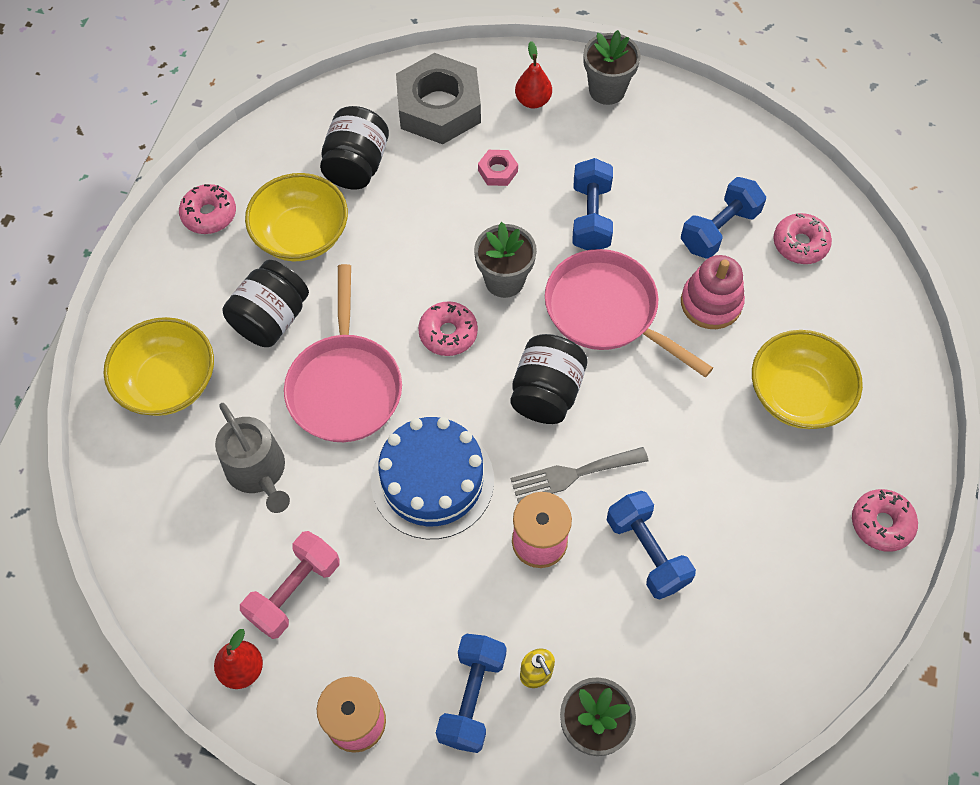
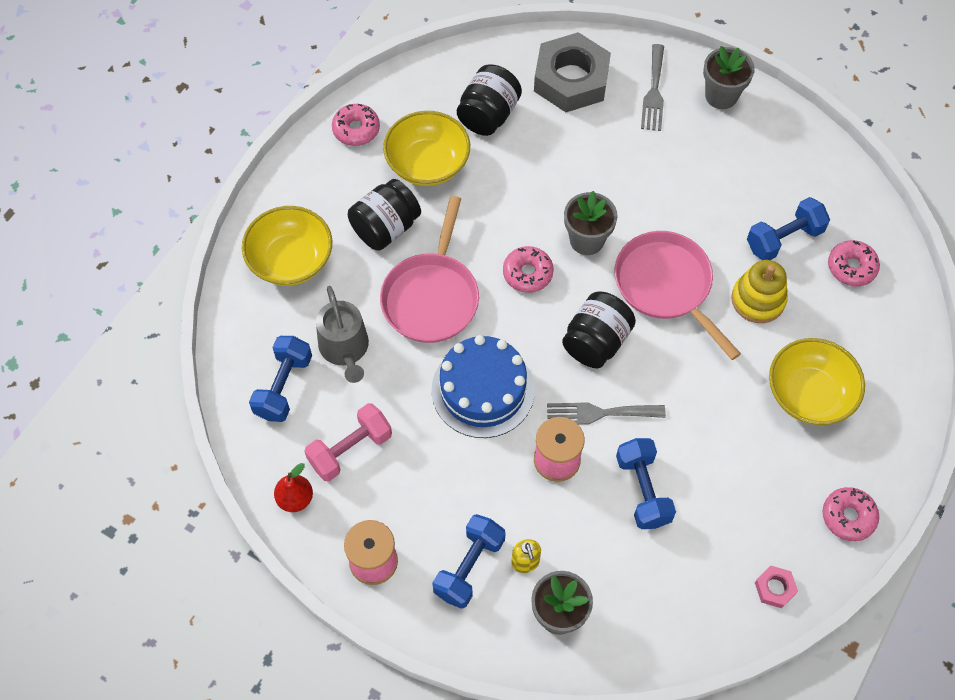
camera: 15 degrees right, 0 degrees up
pink nut [478,150,518,186] -> pink nut moved to [755,566,798,608]
red pear [515,41,552,109] -> grey fork [641,44,664,131]
blue dumbbell [572,158,613,250] -> blue dumbbell moved to [249,336,312,422]
pink stacking toy [681,255,745,329] -> yellow stacking toy [731,260,788,323]

